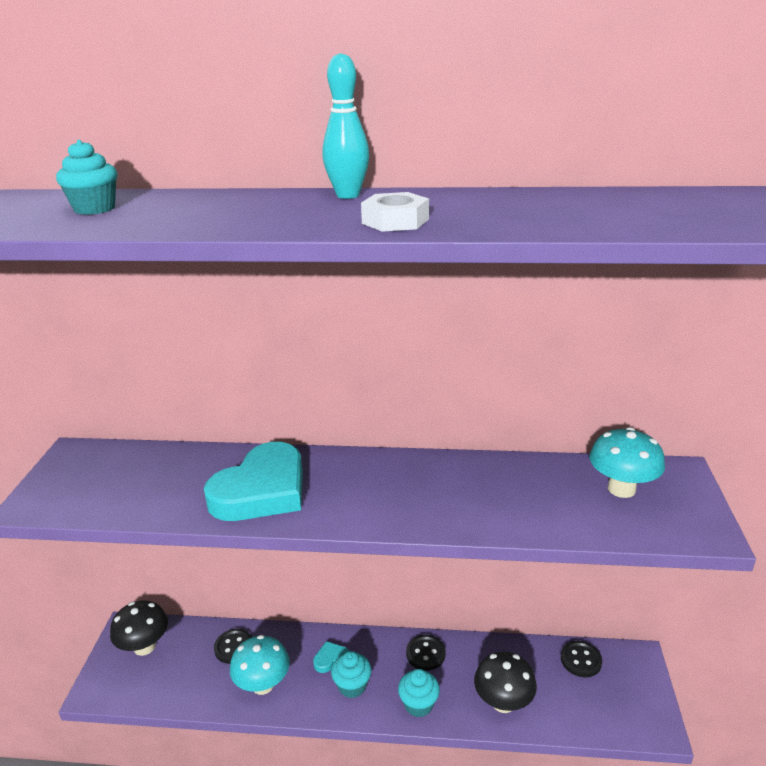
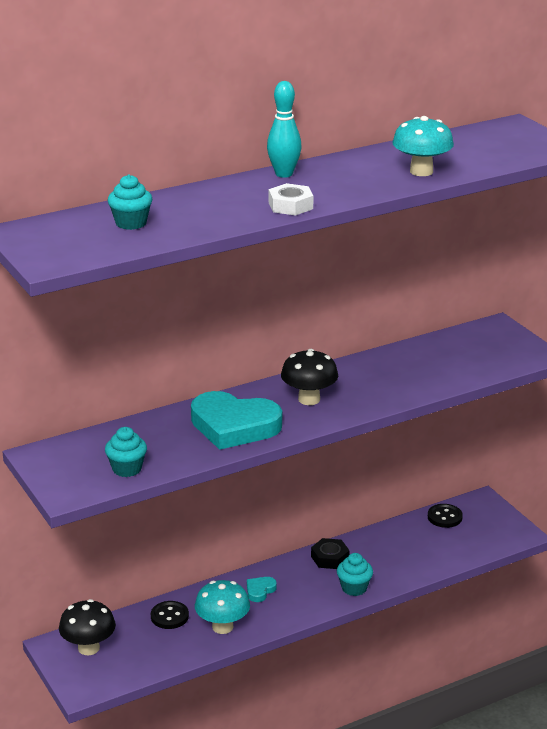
camera: 35 degrees left, 0 degrees up
turquoise heart [204,442,303,521] -> turquoise heart turned 105 degrees clockwise [191,391,282,450]
turquoise cupcake [331,651,372,698] -> turquoise cupcake moved to [105,427,147,477]
white nut [361,192,429,232] -> white nut moved to [269,183,313,216]
black button [406,635,445,671] -> black nut [311,538,350,569]
black mushroom [474,652,537,713] -> black mushroom moved to [281,349,338,405]
turquoise mushroom [589,427,665,498] -> turquoise mushroom moved to [392,116,454,176]

